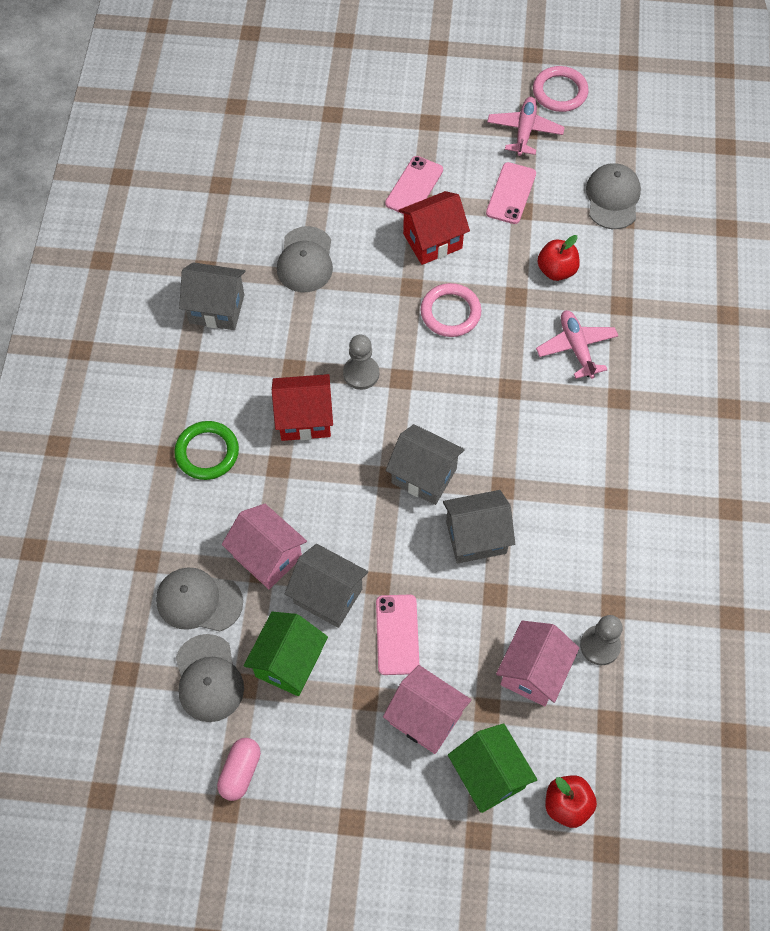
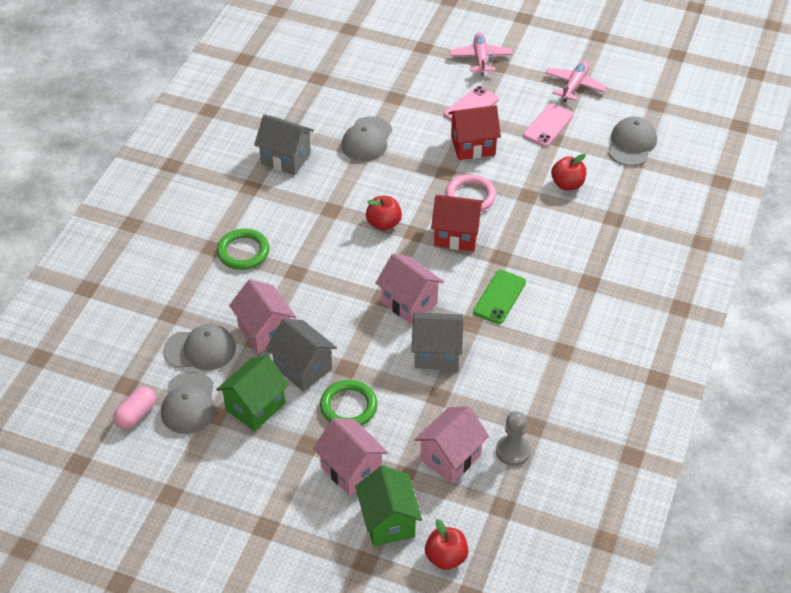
camera: 15 degrees right, 15 degrees down
grey cap [156,567,243,632] -> grey cap turned 150 degrees clockwise [163,324,236,370]
pink capsule [217,738,261,801] -> pink capsule moved to [113,387,156,429]
red house [272,374,333,441] -> red house moved to [431,195,484,251]
grey pawn [343,335,379,390] -> red apple [366,196,402,231]
pink phone [376,595,419,675] -> green ring [320,380,378,426]
grey house [386,424,465,505] -> pink house [376,253,444,324]
pink ring [533,66,589,112] -> none
pink plane [536,310,618,379] -> pink plane moved to [449,32,512,75]
none -> green phone [473,270,526,324]

